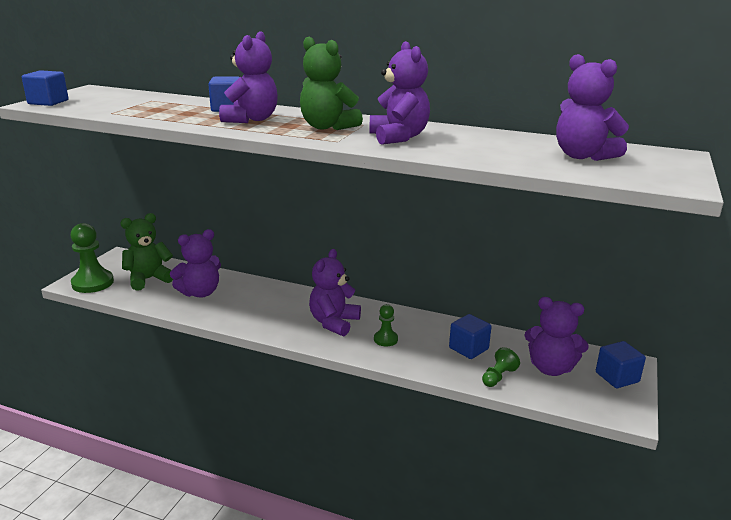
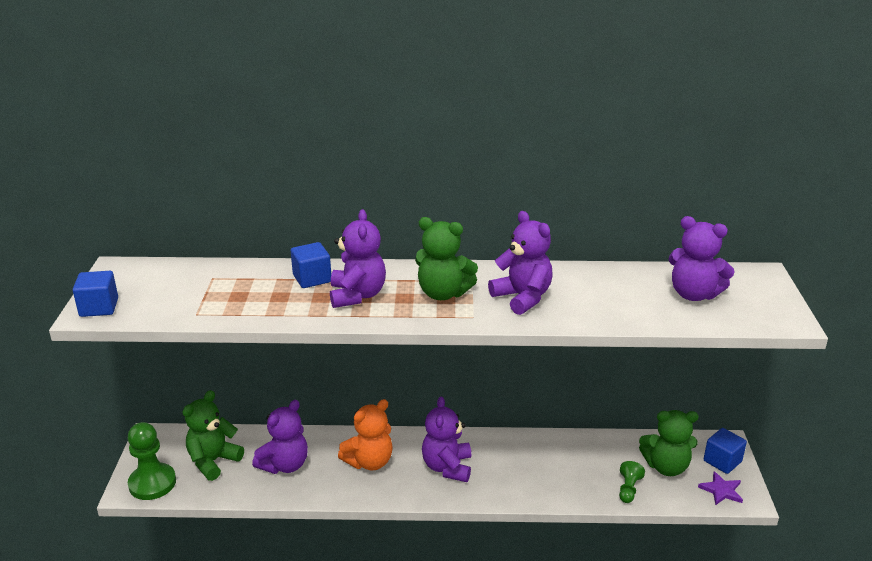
camera: 20 degrees left, 5 degrees up
green pawn [374,304,398,346] -> none
blue cube [449,314,492,359] -> none
purple teddy bear [524,297,589,376] -> green teddy bear [639,410,699,476]
none -> orange teddy bear [338,399,393,470]
none -> purple star [698,471,743,505]

